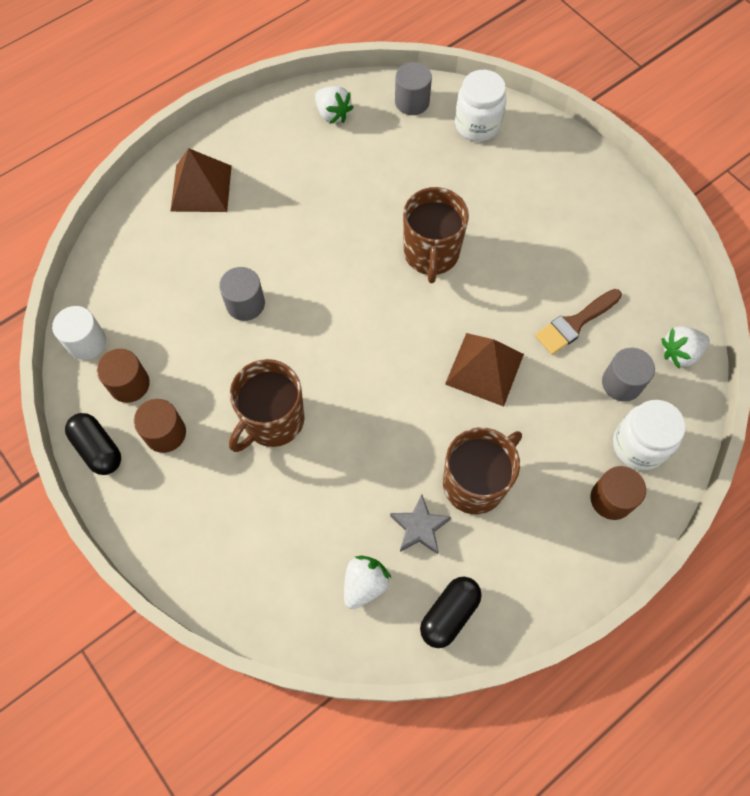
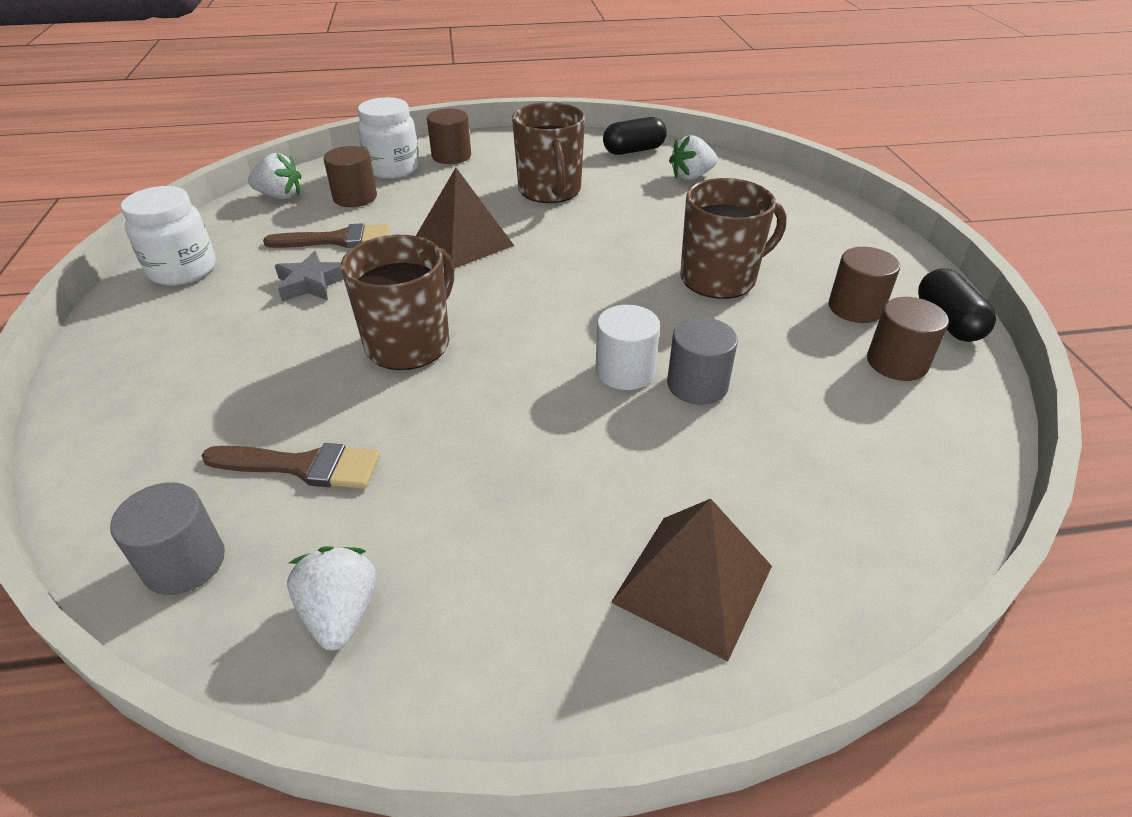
camera: 150 degrees left, 25 degrees down
white cylinder [52,306,106,360] -> white cylinder moved to [596,305,660,390]
grey star [390,494,451,554] -> grey star moved to [275,251,343,301]
brown mug [443,427,522,514] -> brown mug turned 90 degrees counterclockwise [512,102,585,203]
white jar [455,70,506,142] -> white jar moved to [121,186,216,286]
grey cylinder [602,348,655,402] -> brown cylinder [323,146,377,207]
none -> brown brush [201,443,380,489]

